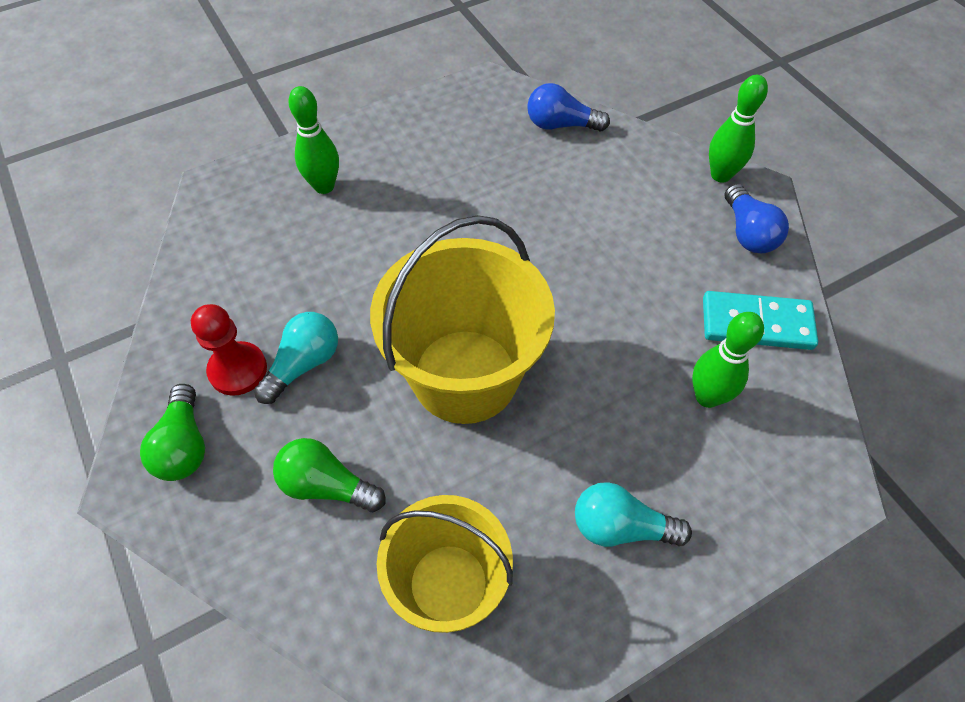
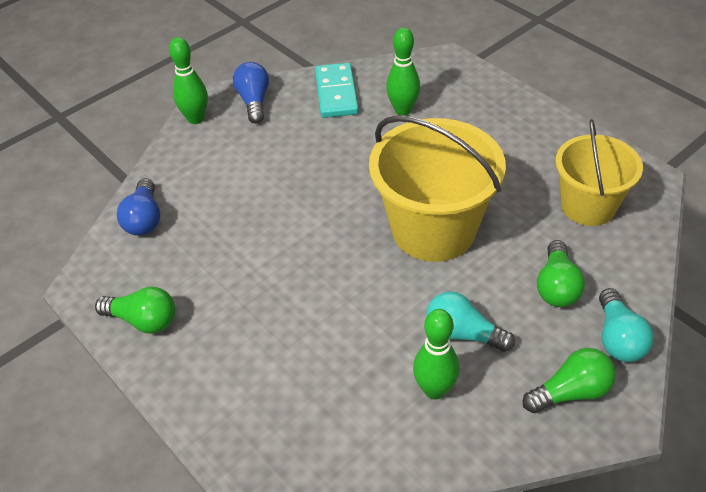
camera: 100 degrees left, 10 degrees down
red pawn [191,304,267,396] -> none
green bowling pin [289,86,339,194] -> green bowling pin moved to [413,309,459,400]
turquoise light bulb [575,482,692,547] -> turquoise light bulb moved to [599,288,654,362]
blue light bulb [725,184,789,253] -> blue light bulb turned 75 degrees counterclockwise [233,62,269,123]
none -> green light bulb [95,287,175,334]

